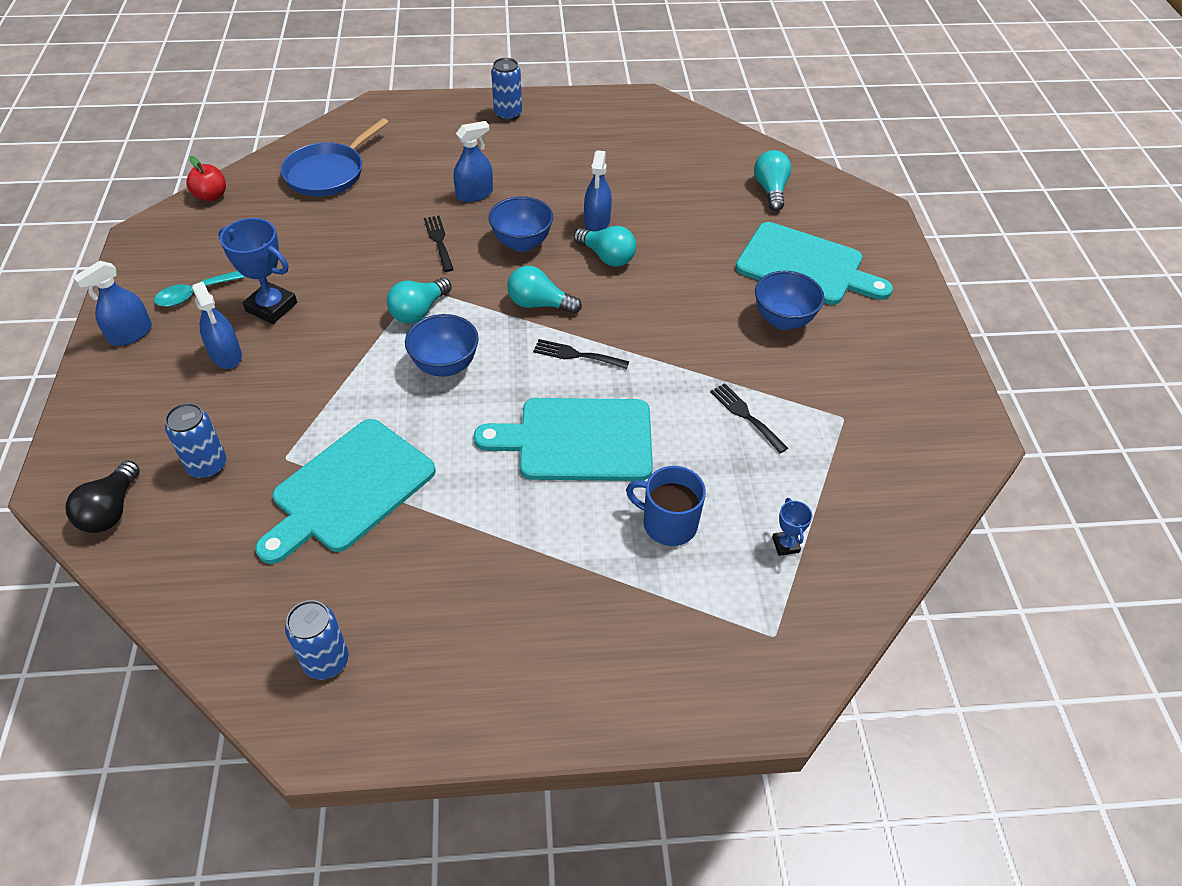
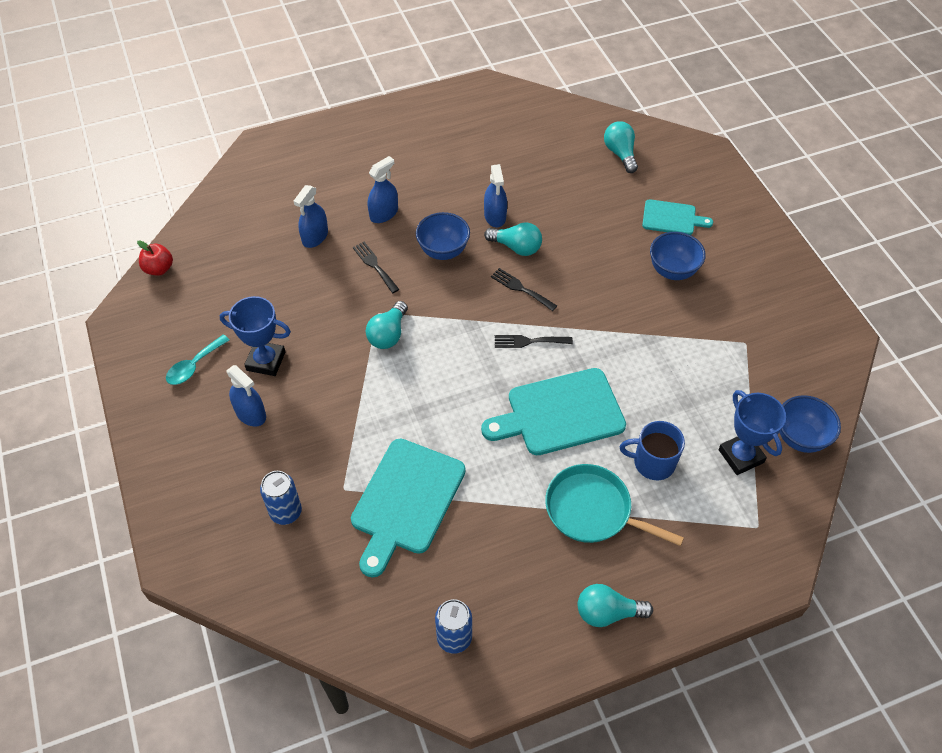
camera: 15 degrees left, 5 degrees up
black light bulb [66,461,140,533] -> none
blue spray bottle [73,261,152,346] -> blue spray bottle moved to [294,185,328,248]
blue pan [281,118,389,197] -> none
blue bowl [405,314,479,377] -> blue bowl moved to [779,395,841,453]
blue can [491,58,522,121] -> none
turquoise light bulb [507,266,582,314] -> turquoise light bulb moved to [578,584,653,627]
black fork [710,383,788,453] -> black fork moved to [491,268,557,311]
turquoise cutting board [735,222,893,305] -> turquoise cutting board [642,199,713,235], size x0.57
blue trophy [772,498,812,556] -> blue trophy [719,390,786,475], size x1.98
none -> turquoise pan [545,464,684,546]

